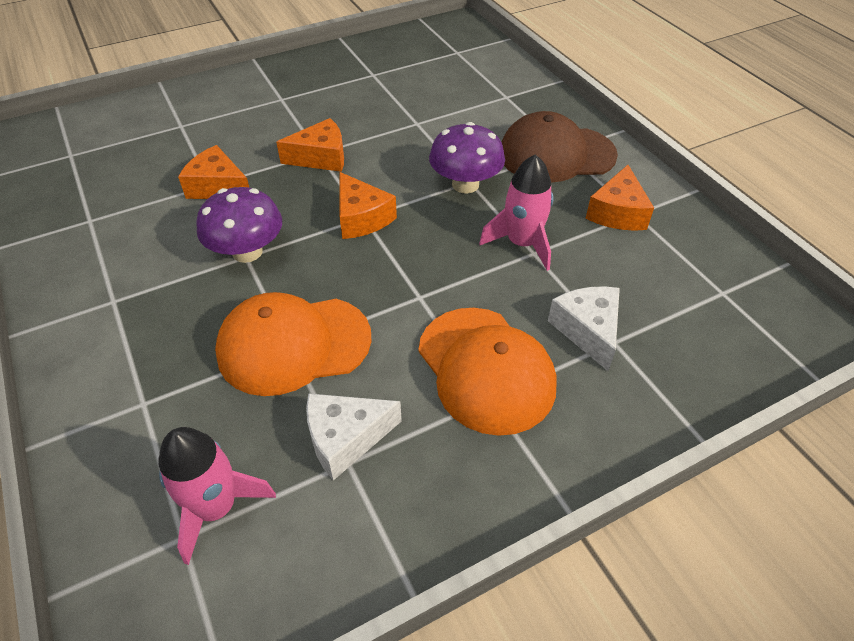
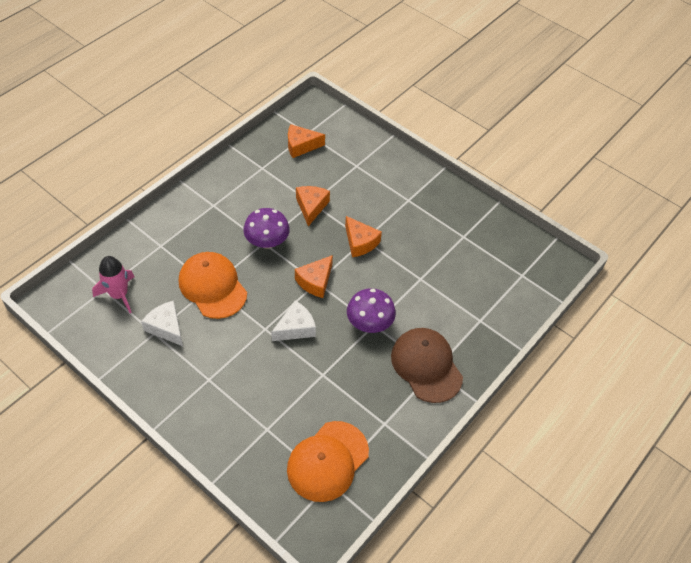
camera: 65 degrees right, 5 degrees up
orange cap [418,308,557,436] -> orange cap moved to [287,421,369,502]
pink rocket [479,154,554,271] -> none
white cheese [548,286,620,371] -> white cheese moved to [271,300,316,341]
orange cheese [585,165,654,231] -> orange cheese moved to [288,124,325,158]

